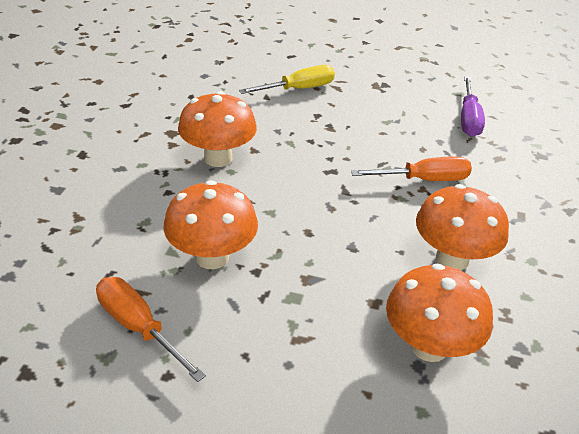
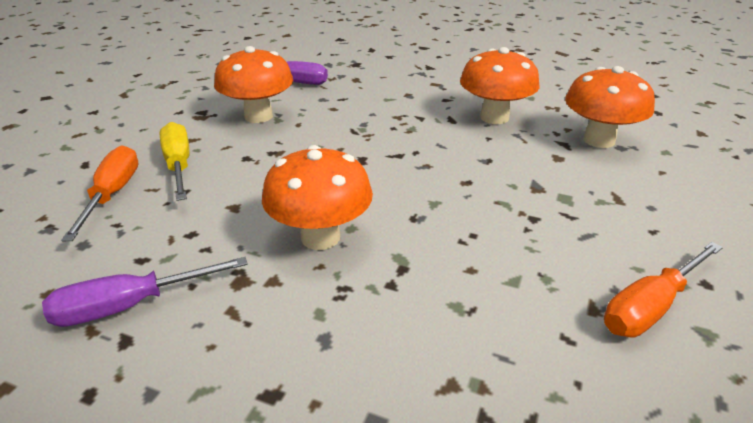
camera: 80 degrees left, 5 degrees down
orange mushroom [163,180,258,269] -> orange mushroom moved to [214,46,293,123]
orange screwdriver [351,156,472,181] -> orange screwdriver moved to [61,146,139,241]
none -> purple screwdriver [42,257,248,327]

